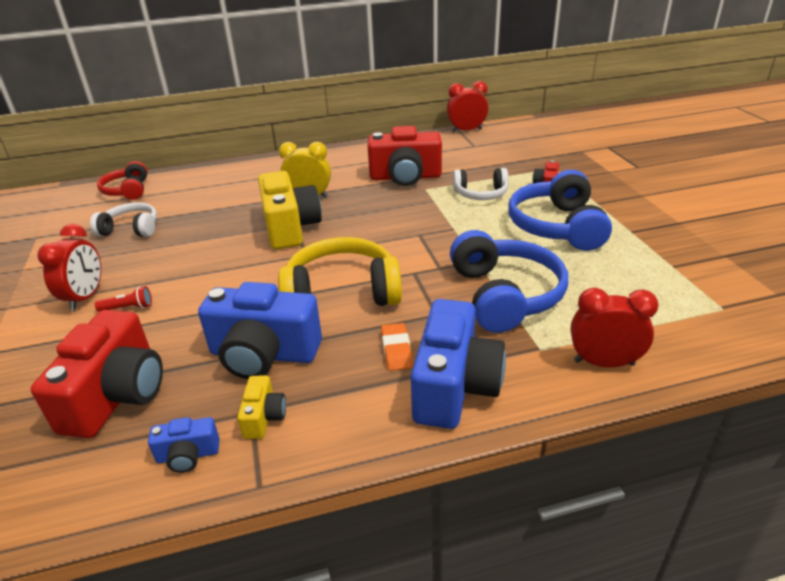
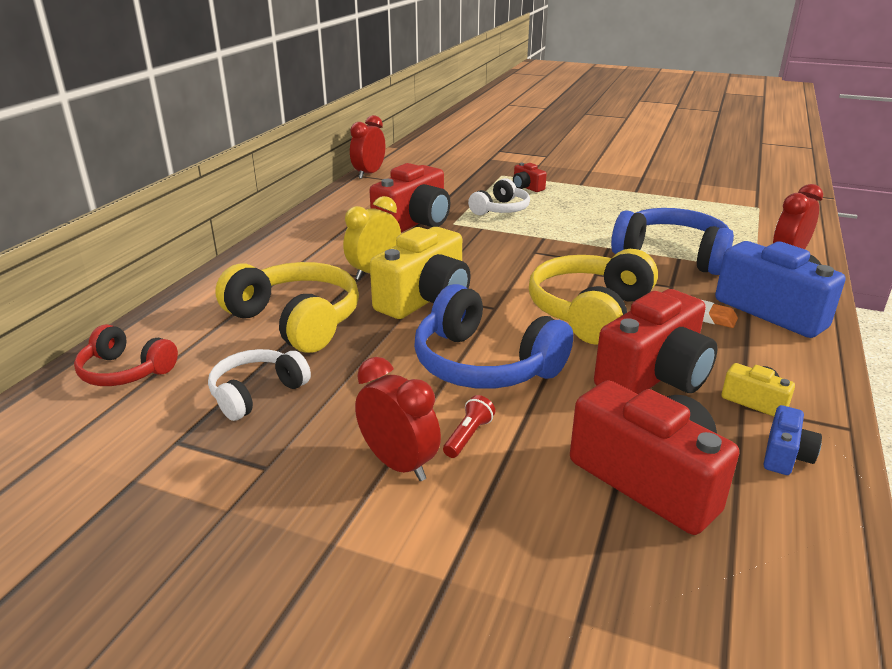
camera: 55 degrees left, 5 degrees down
blue camera [198,282,322,379] -> red camera [594,289,717,394]
yellow camera [258,171,322,249] -> yellow camera turned 105 degrees clockwise [370,227,471,319]
blue headphones [508,170,612,251] -> blue headphones moved to [414,284,573,389]
none -> yellow headphones [215,262,359,353]

